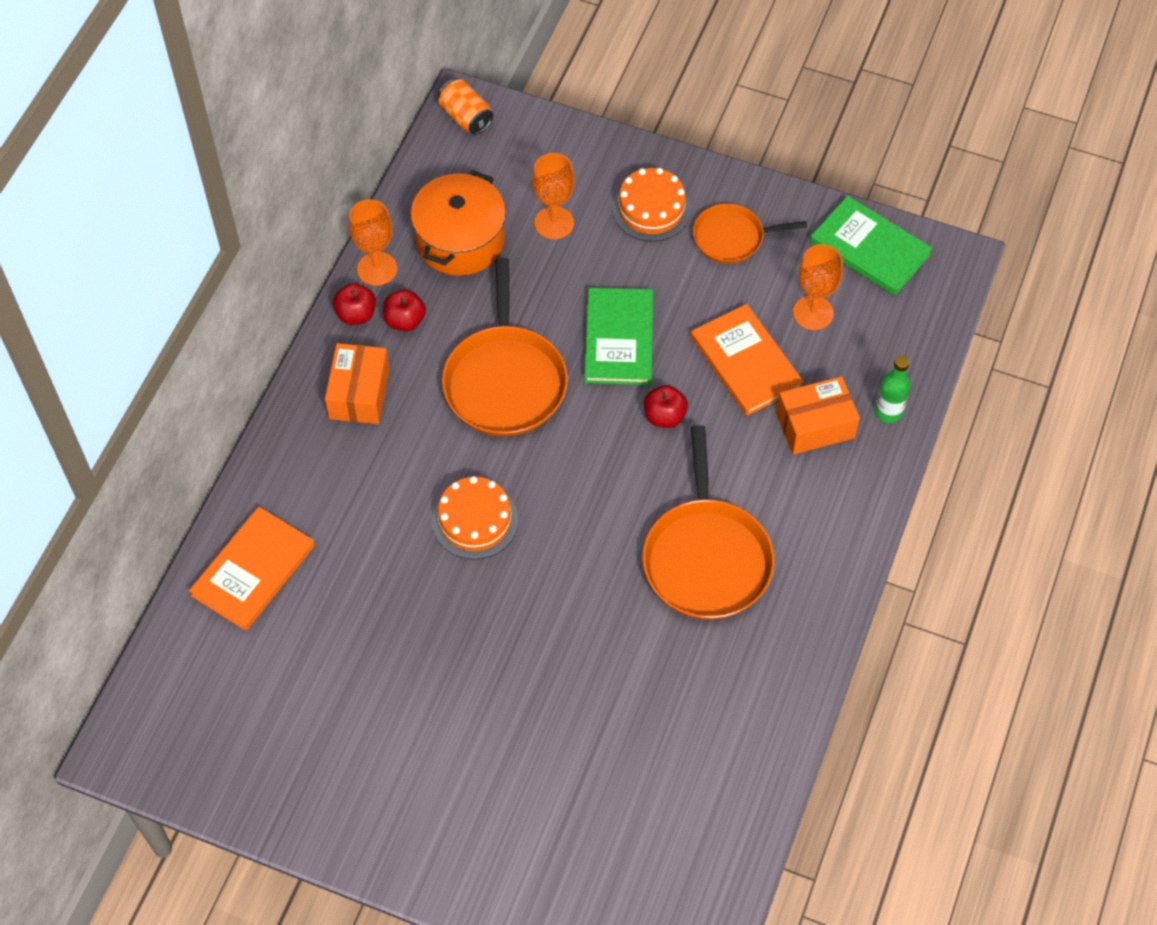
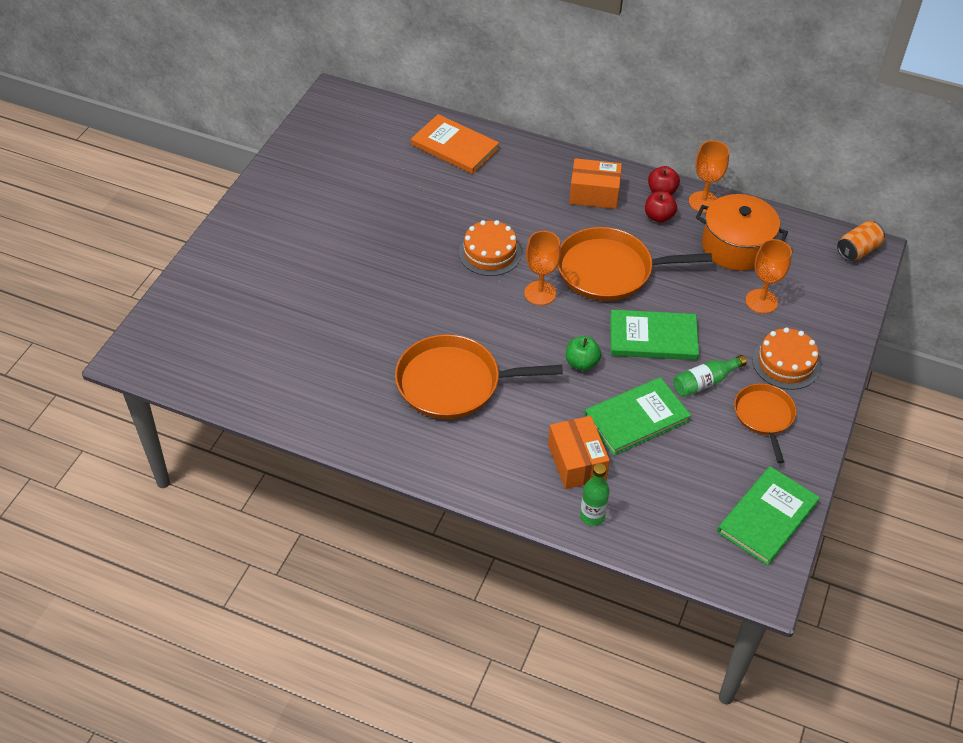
camera: 90 degrees right, 10 degrees down
red apple [644,385,688,428] -> green apple [566,336,601,371]
orange book [691,304,804,416] -> green book [584,377,691,456]
orange goblet [793,244,843,330] -> orange goblet moved to [524,231,561,305]
none -> green bottle [674,355,747,397]

